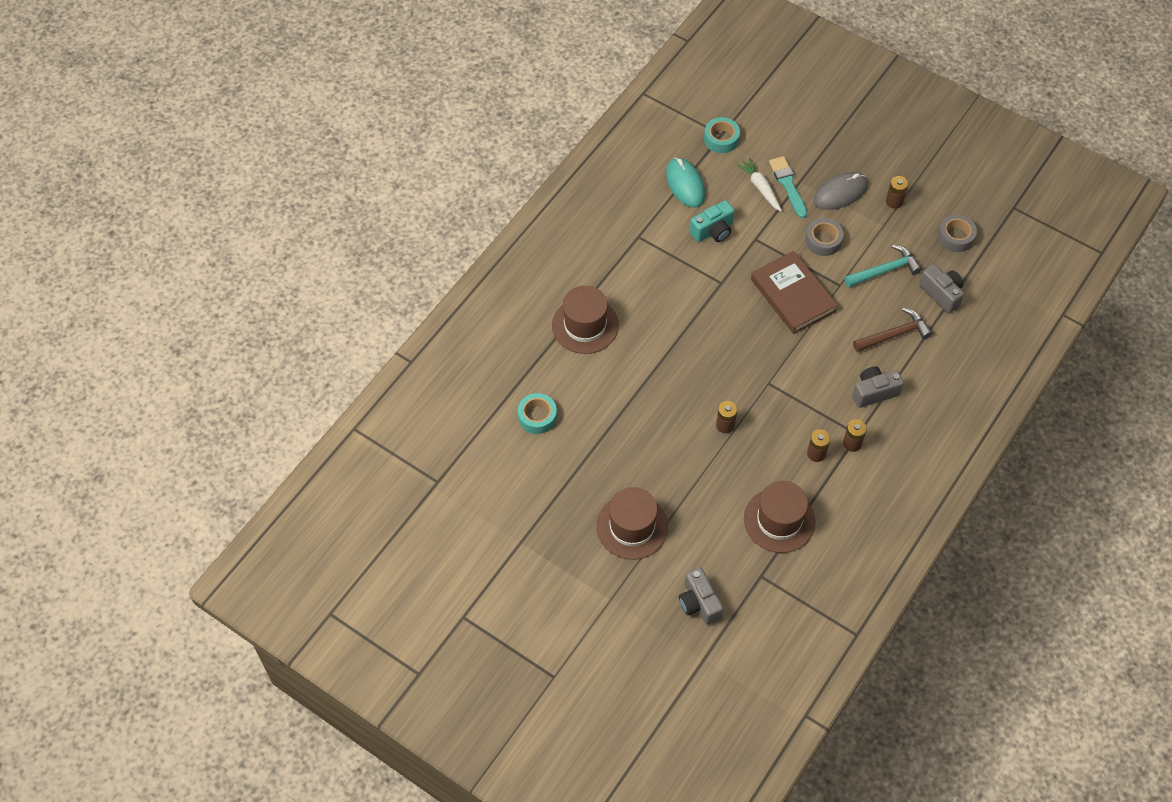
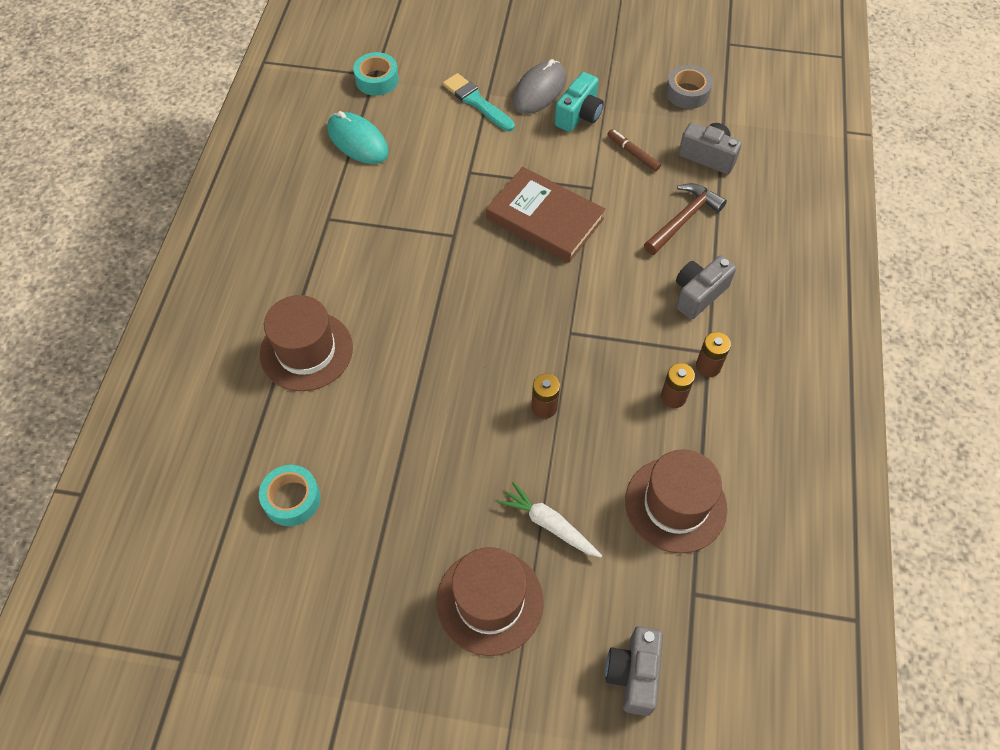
camera: 25 degrees left, 0 degrees up
grey camera [679,567,724,625] -> grey camera turned 60 degrees clockwise [605,626,663,716]
turquoise camera [690,200,735,242] -> turquoise camera moved to [555,72,604,132]
white carrot [736,158,782,212] -> white carrot moved to [498,482,602,557]
grey tape [805,218,844,256] -> none
turquoise hammer [844,245,922,287] -> brown marker [607,130,661,172]
brown battery [886,176,908,209] -> none

